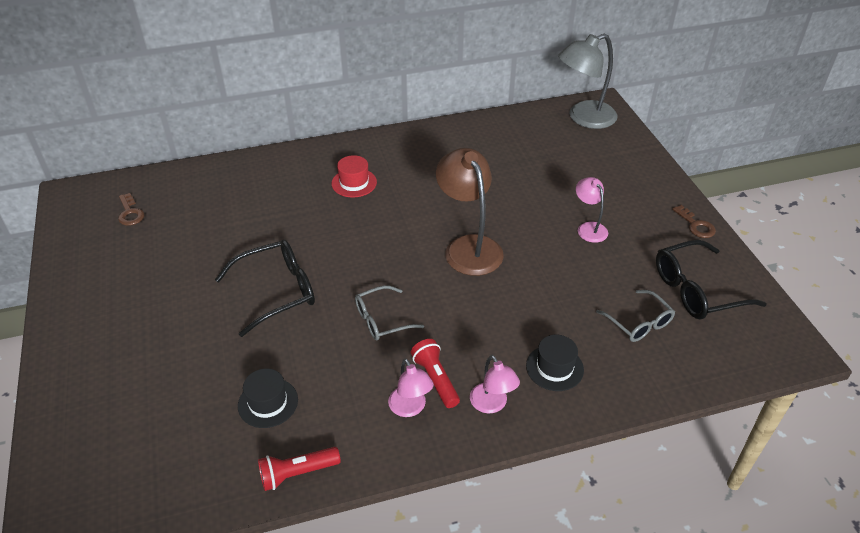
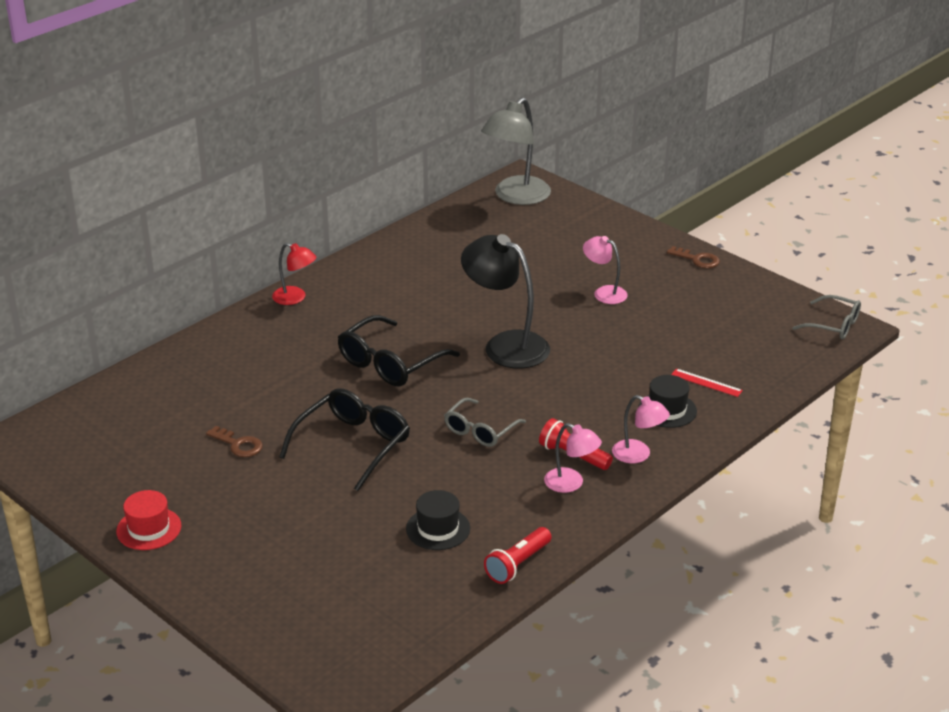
camera: 30 degrees left, 10 degrees down
brown key [118,193,144,226] -> brown key moved to [206,426,263,457]
red hat [331,155,377,198] -> red hat moved to [116,490,181,550]
brown lamp [436,148,504,276] -> black lamp [461,234,550,368]
grey glasses [596,290,675,342] -> grey glasses moved to [792,295,861,339]
black glasses [656,240,767,319] -> black glasses moved to [338,315,460,386]
none -> red lamp [272,243,317,305]
none -> red ruler [671,368,743,397]

